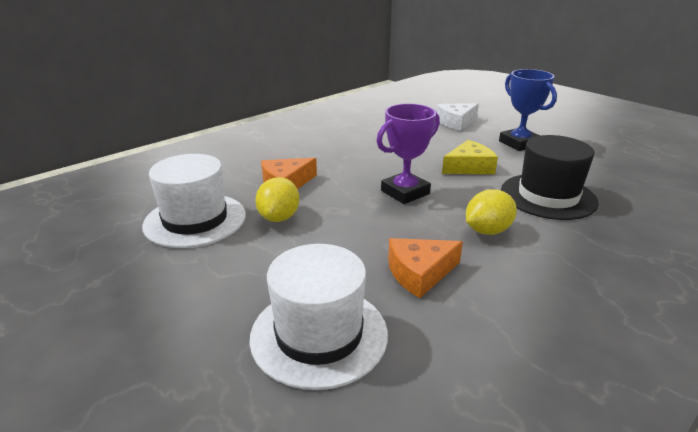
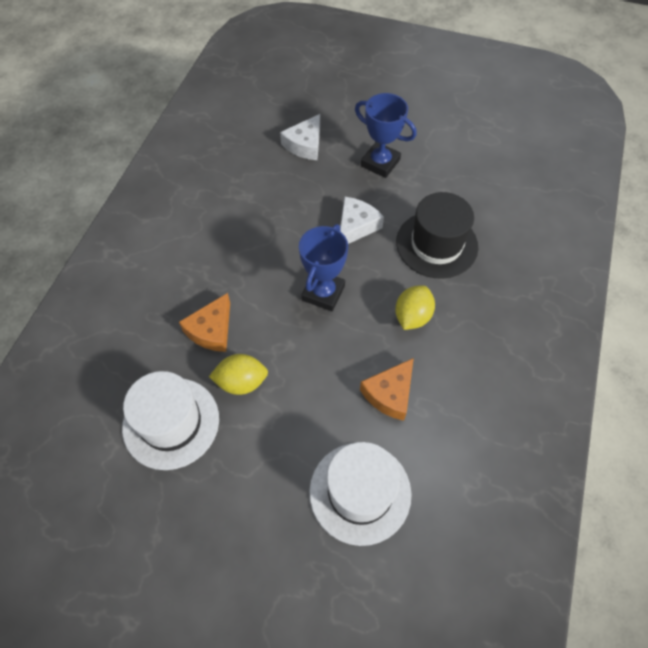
camera: 30 degrees left, 30 degrees up
yellow lemon [255,177,299,222] -> yellow lemon turned 75 degrees counterclockwise [209,354,268,395]
purple trophy [377,104,440,204] -> blue trophy [299,224,348,311]
yellow cheese [442,140,498,174] -> white cheese [340,197,384,244]

